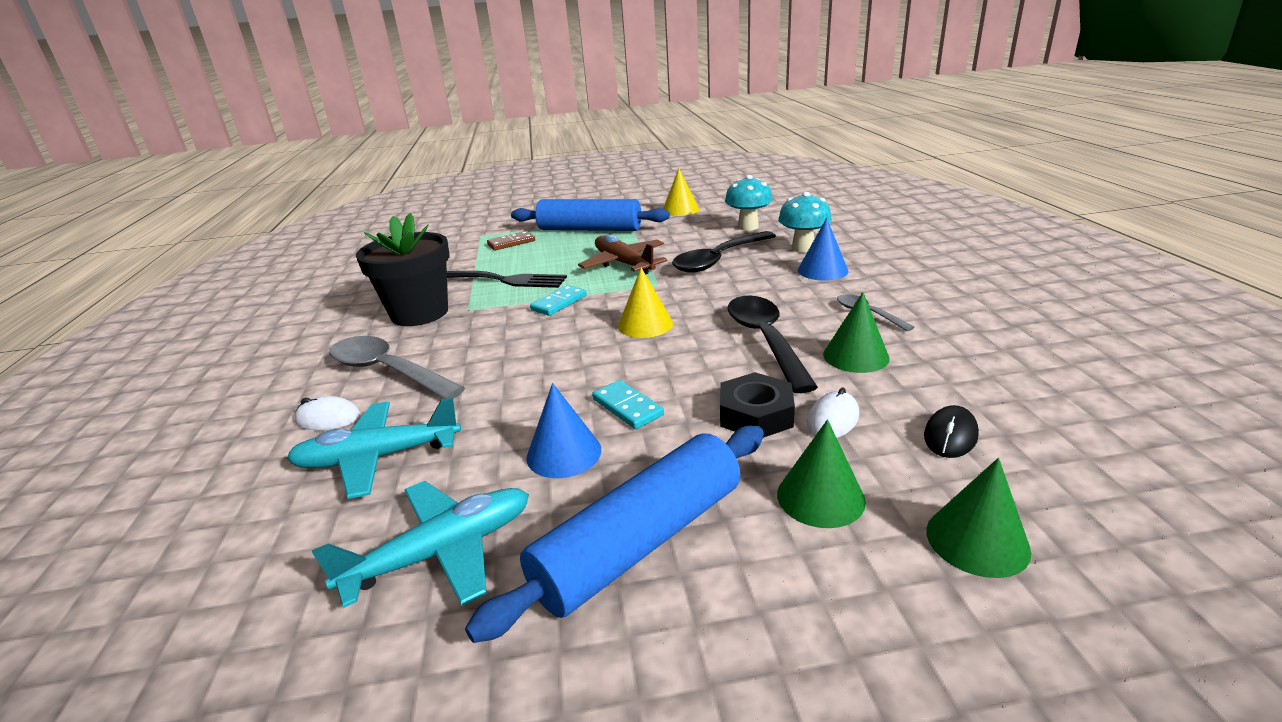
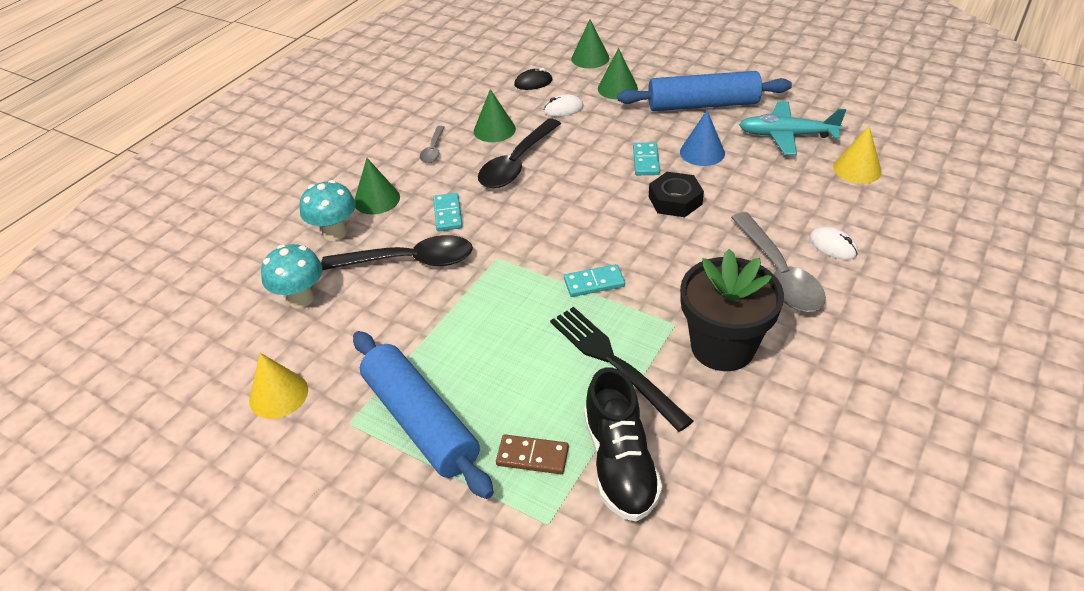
camera: 140 degrees left, 15 degrees up
turquoise plane [287,398,461,499] -> none
brown plane [578,235,668,274] -> none
yellow cone [618,268,673,338] -> yellow cone moved to [833,126,882,184]
black nut [720,372,795,438] -> black nut moved to [649,172,704,217]
blue cone [798,218,849,281] -> green cone [354,158,400,215]
none -> turquoise domino [433,193,462,231]
none -> black shoe [584,367,662,522]

